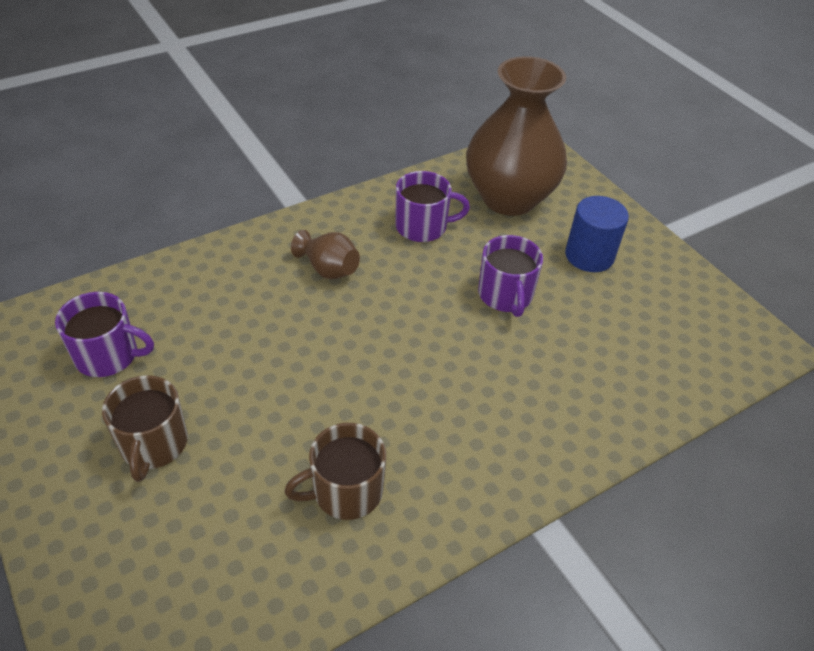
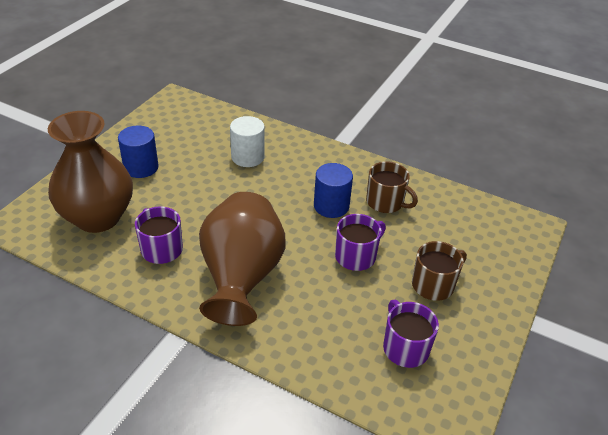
camera: 120 degrees left, 5 degrees down
brown vase [291,230,360,279] -> brown vase [199,192,286,326], size x2.30
purple mug [478,235,543,317] -> purple mug moved to [335,214,386,271]
none -> white cylinder [230,116,265,167]
none -> blue cylinder [314,163,353,218]

